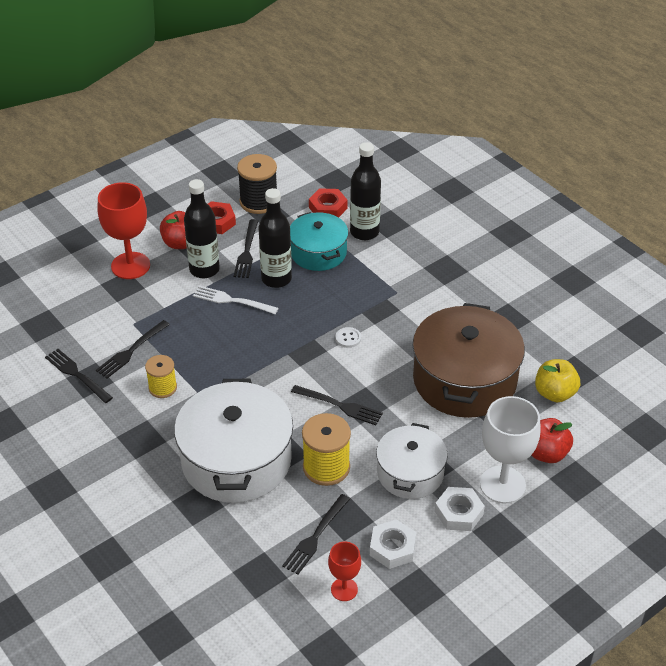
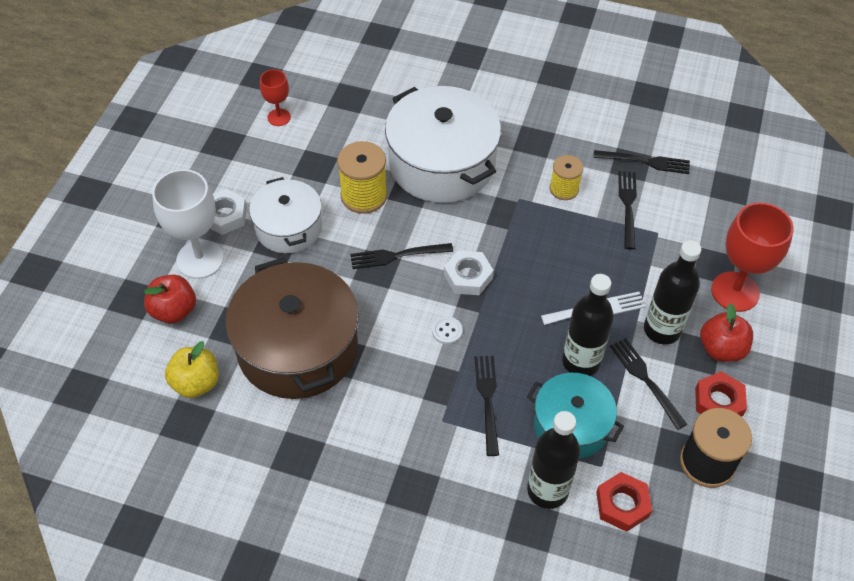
camera: 145 degrees right, 10 degrees up
black fork [282,494,350,575] -> black fork moved to [474,356,499,456]
white nut [370,519,416,569] -> white nut moved to [444,250,494,295]

